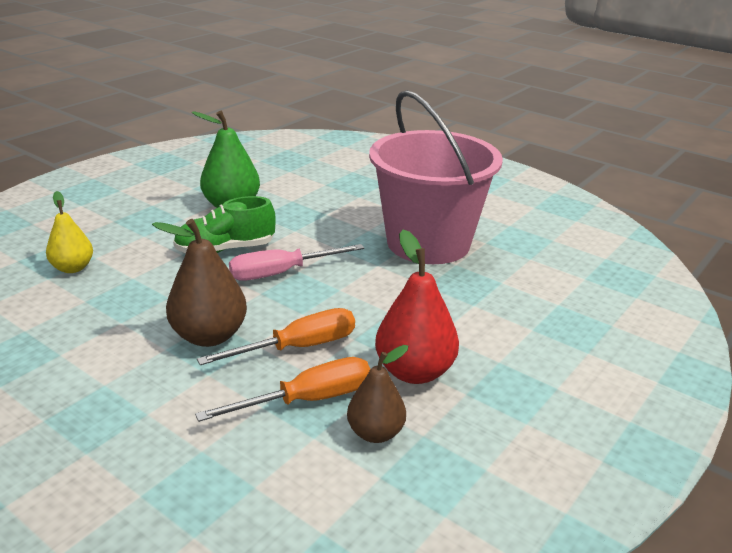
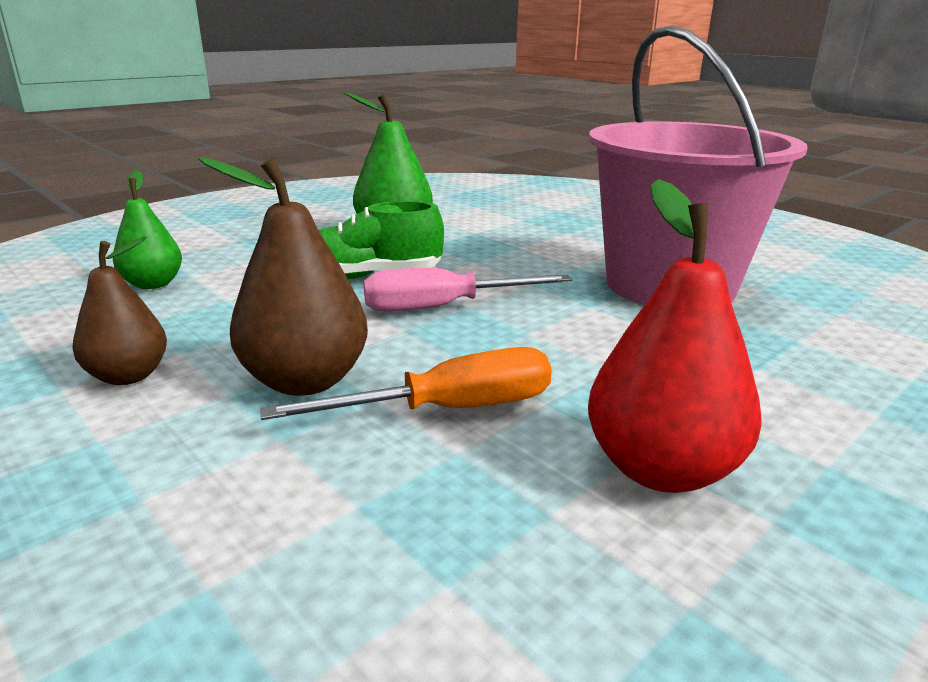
camera: 10 degrees right, 5 degrees down
yellow pear [46,191,93,273] -> green pear [113,170,182,289]
orange screwdriver [195,357,370,422] -> none
brown pear [347,345,408,443] -> brown pear moved to [72,237,167,385]

